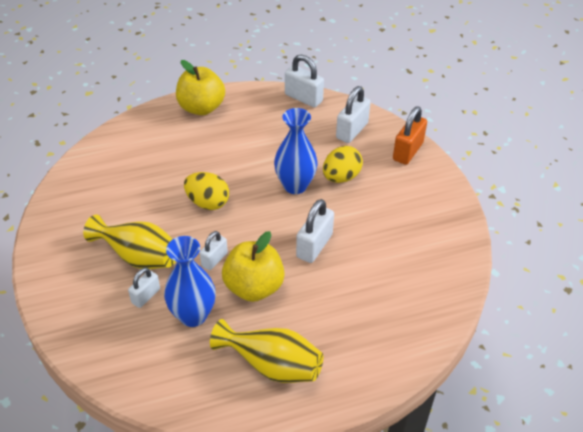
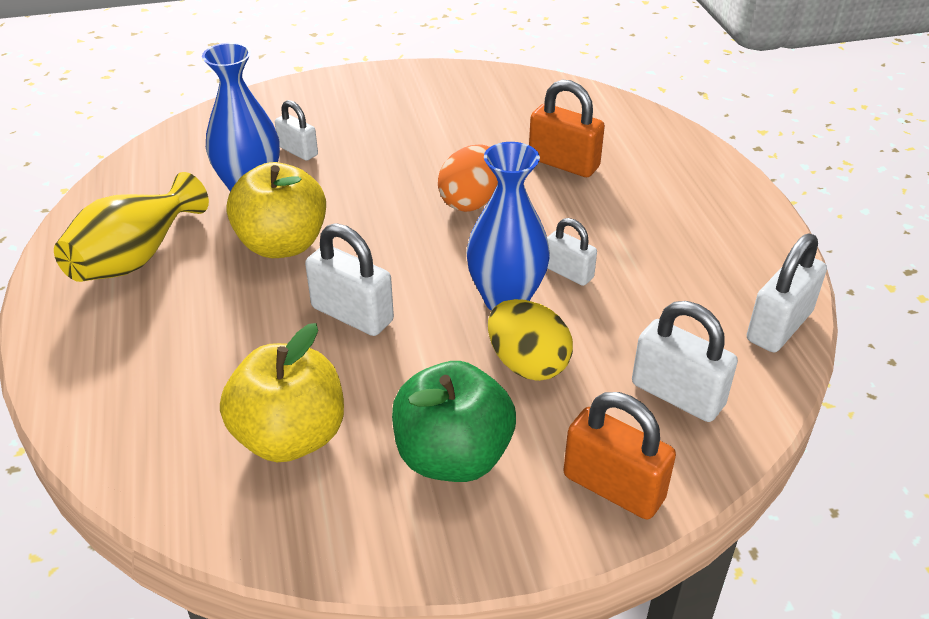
camera: 95 degrees right, 5 degrees down
yellow vase [83,215,176,269] -> none
yellow apple [176,60,225,115] -> yellow apple moved to [220,323,344,462]
yellow egg [184,172,229,210] -> orange egg [438,144,498,212]
white padlock [200,231,228,270] -> white padlock moved to [547,218,597,286]
none -> green apple [392,361,516,482]
none -> orange padlock [529,80,605,177]

